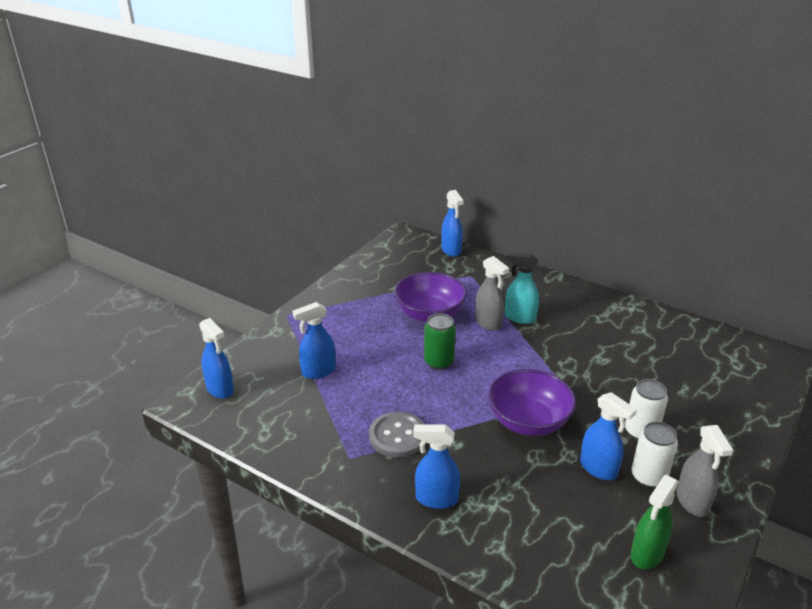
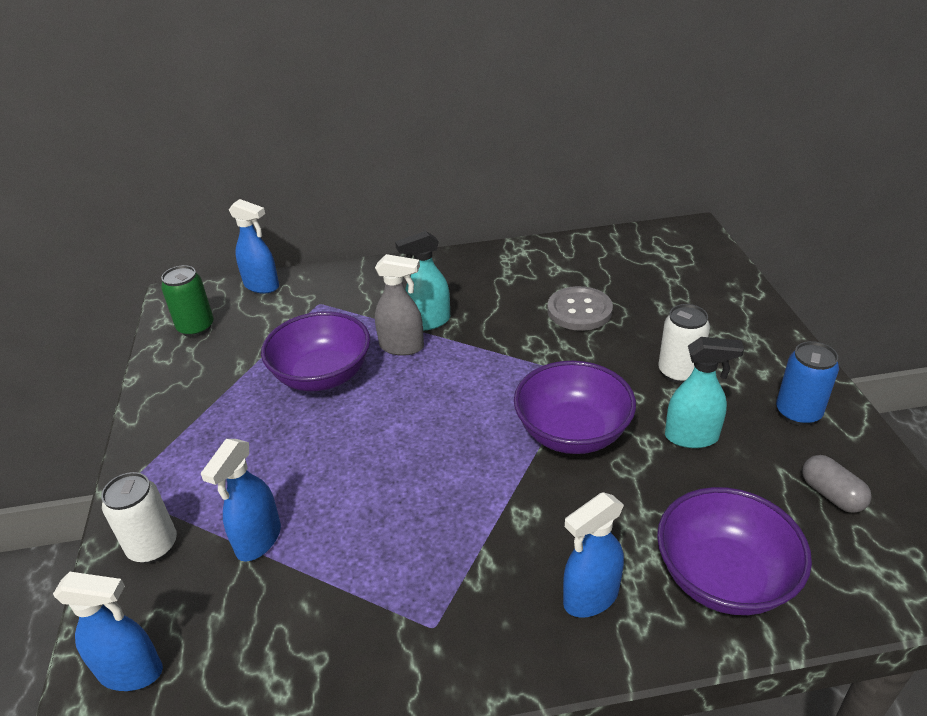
camera: 40 degrees left, 5 degrees up
grey button [369,412,424,457] -> grey button moved to [547,286,613,331]
green can [424,313,456,370] -> green can moved to [161,265,214,337]
blue spray bottle [580,392,637,480] -> turquoise spray bottle [665,337,744,448]
white can [631,422,678,488] -> white can moved to [101,472,177,563]
green spray bottle [631,475,679,569] -> grey capsule [802,455,872,513]
grey spray bottle [676,425,733,517] -> blue can [776,341,839,426]
none -> purple bowl [657,487,812,615]

